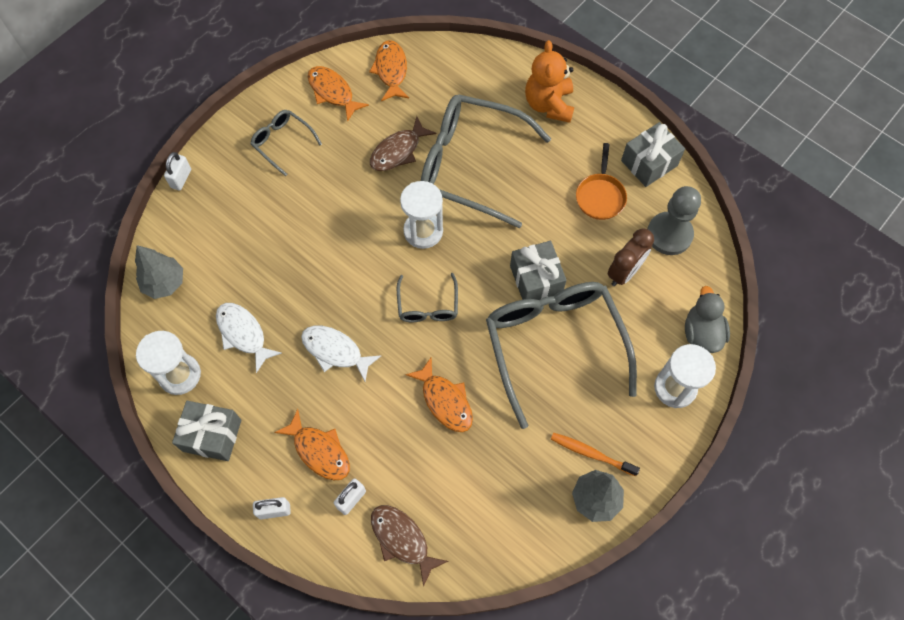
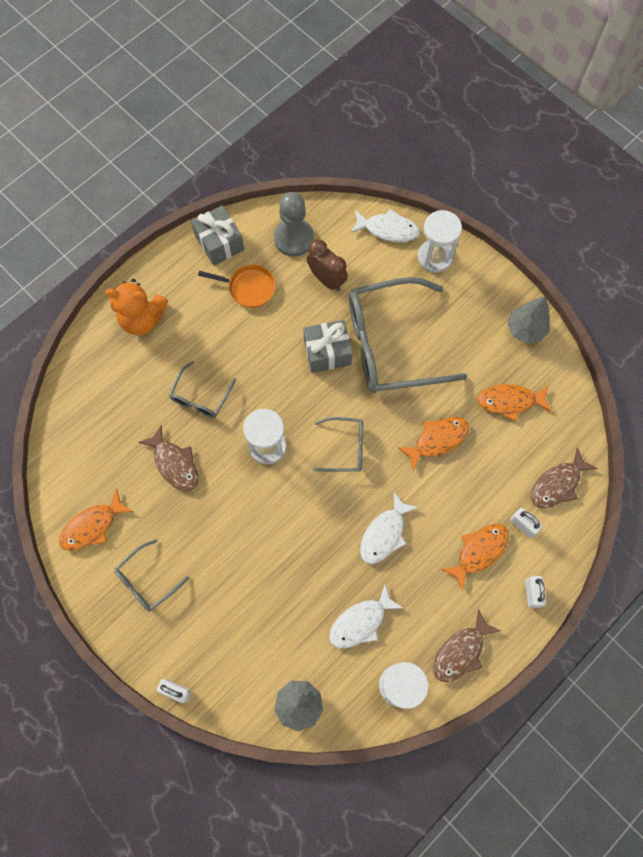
camera: 85 degrees left, 5 degrees up
grey gift [172,401,241,461] -> brown fish [433,609,501,682]
orange fish [369,40,409,101] -> orange fish moved to [477,384,552,422]
grey glasses [421,94,551,228] -> grey glasses [169,361,236,418], size x0.47
orange toothbrush [551,432,640,476] -> none
grey duck [685,286,730,353] -> white fish [350,209,420,242]

